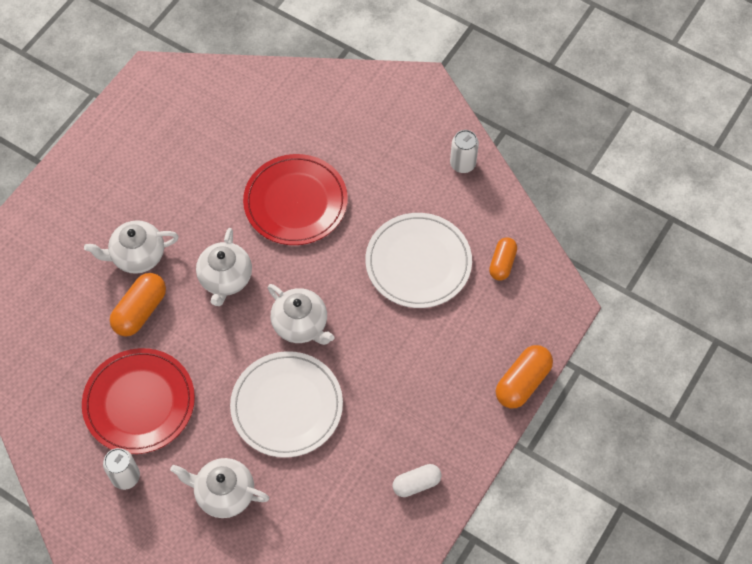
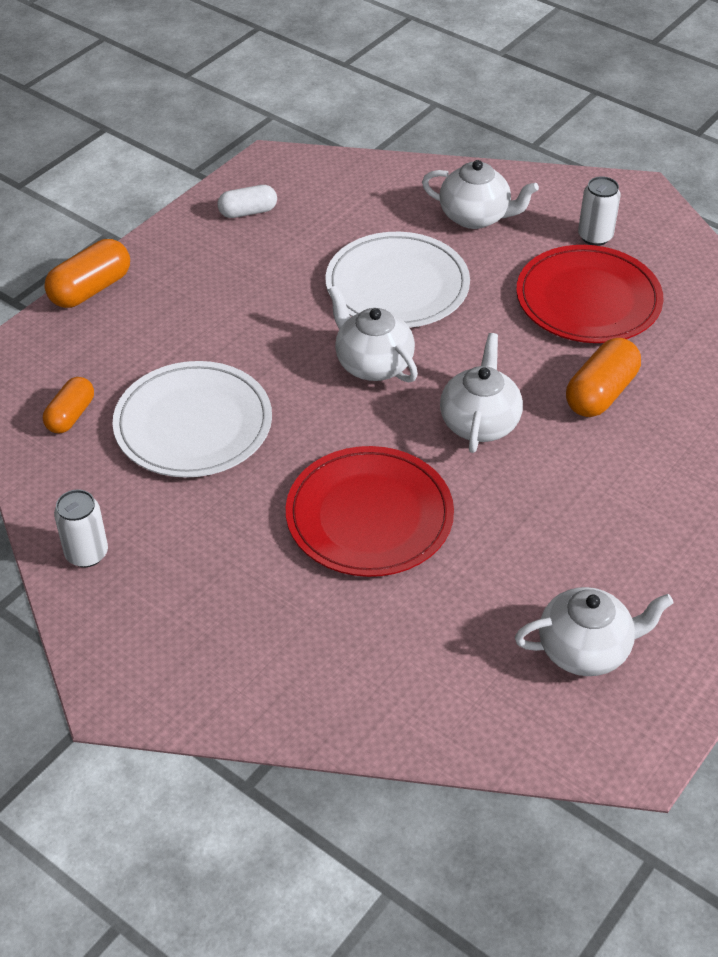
camera: 175 degrees left, 15 degrees down
white teapot [84,220,179,274] -> white teapot moved to [515,587,673,676]

